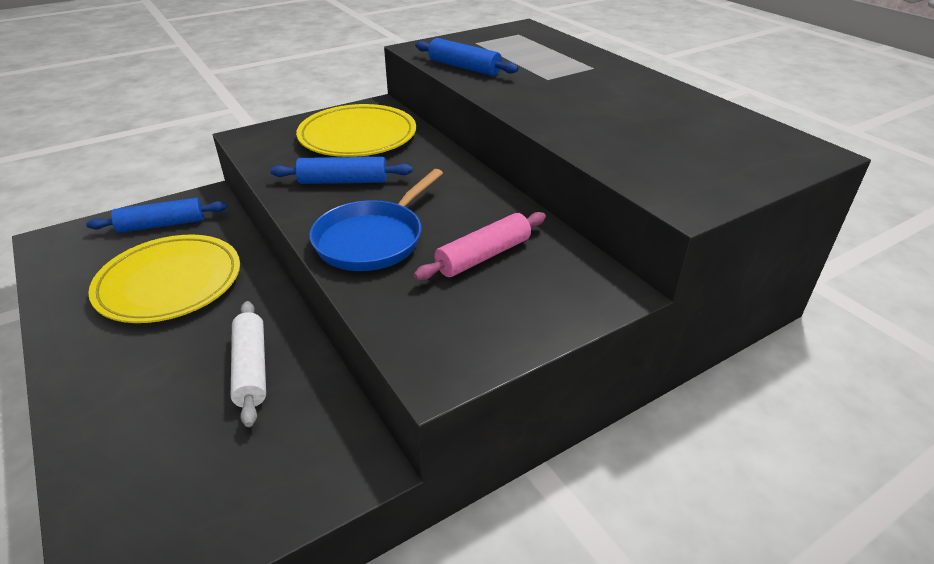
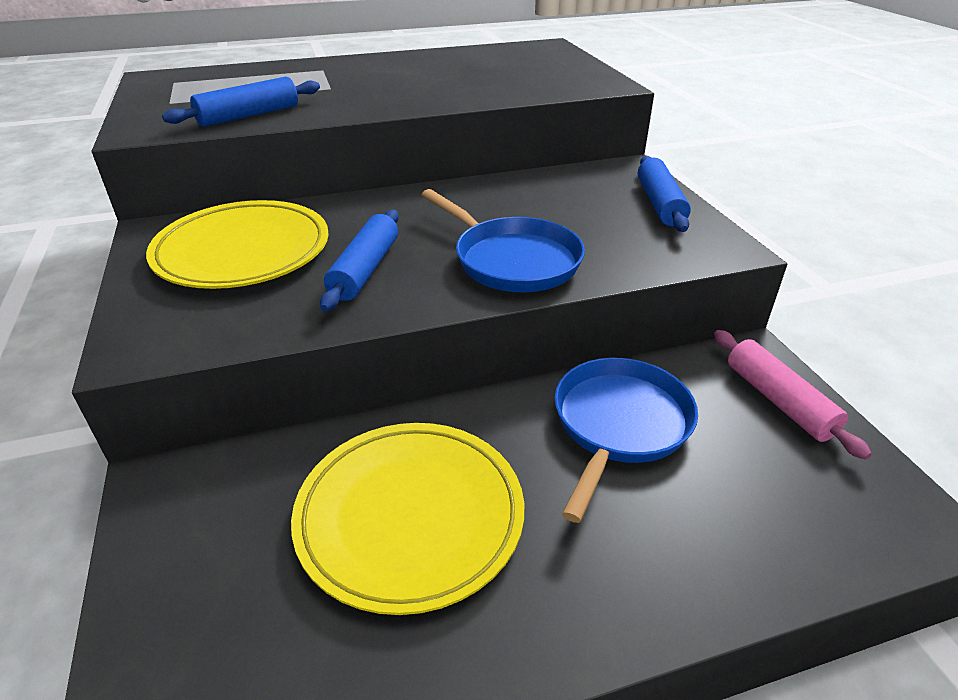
camera: 75 degrees left, 0 degrees up
blue rolling pin [86,198,227,233] -> blue rolling pin moved to [638,156,691,232]
white rolling pin [231,301,266,427] -> blue pan [554,358,698,523]
pink rolling pin [414,212,546,280] -> pink rolling pin moved to [714,330,872,460]

